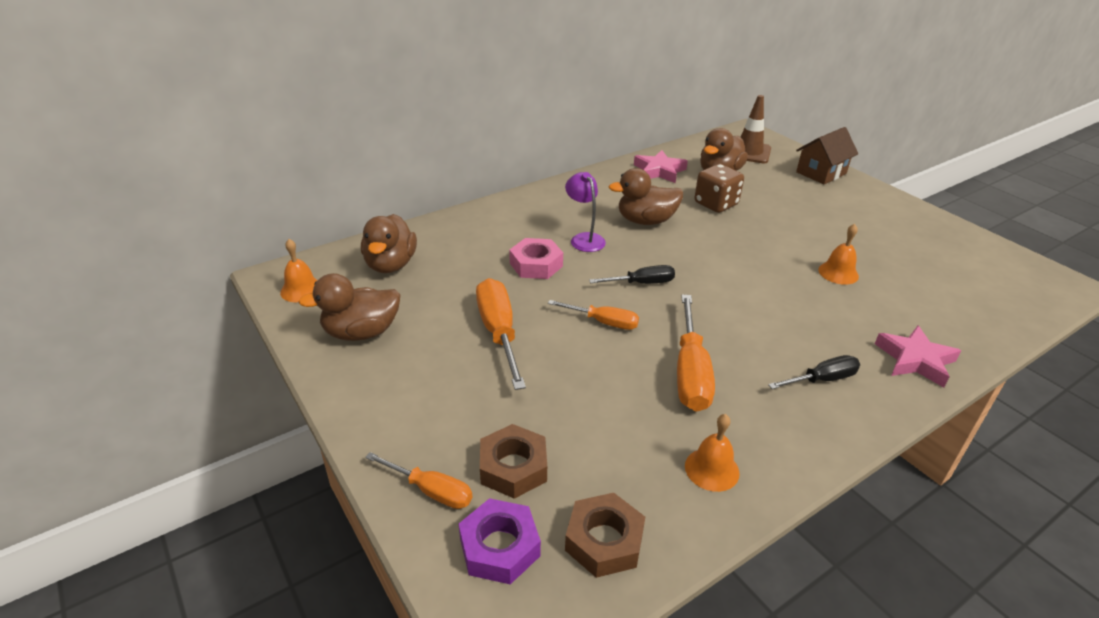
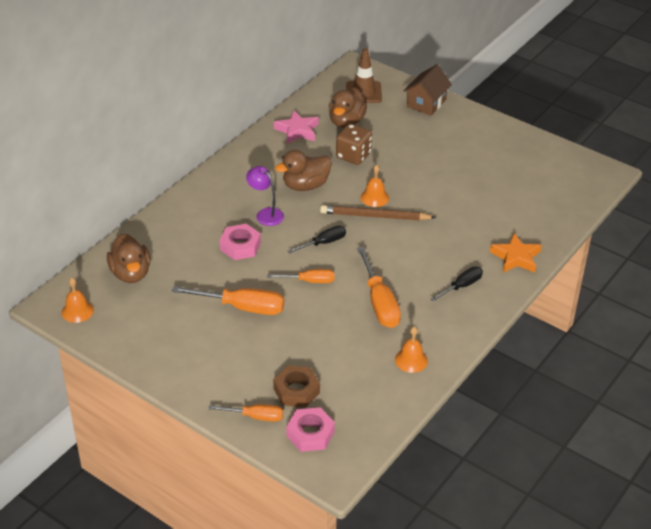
camera: 20 degrees left, 5 degrees up
brown duck [298,273,400,341] -> none
purple nut [459,498,541,584] -> pink nut [286,407,335,452]
orange screwdriver [476,278,526,390] -> orange screwdriver turned 135 degrees clockwise [172,286,284,315]
brown nut [565,493,645,578] -> none
orange bell [818,224,859,285] -> orange bell moved to [361,164,389,207]
pink star [875,326,961,387] -> orange star [490,233,542,273]
none -> brown pencil [320,205,436,220]

